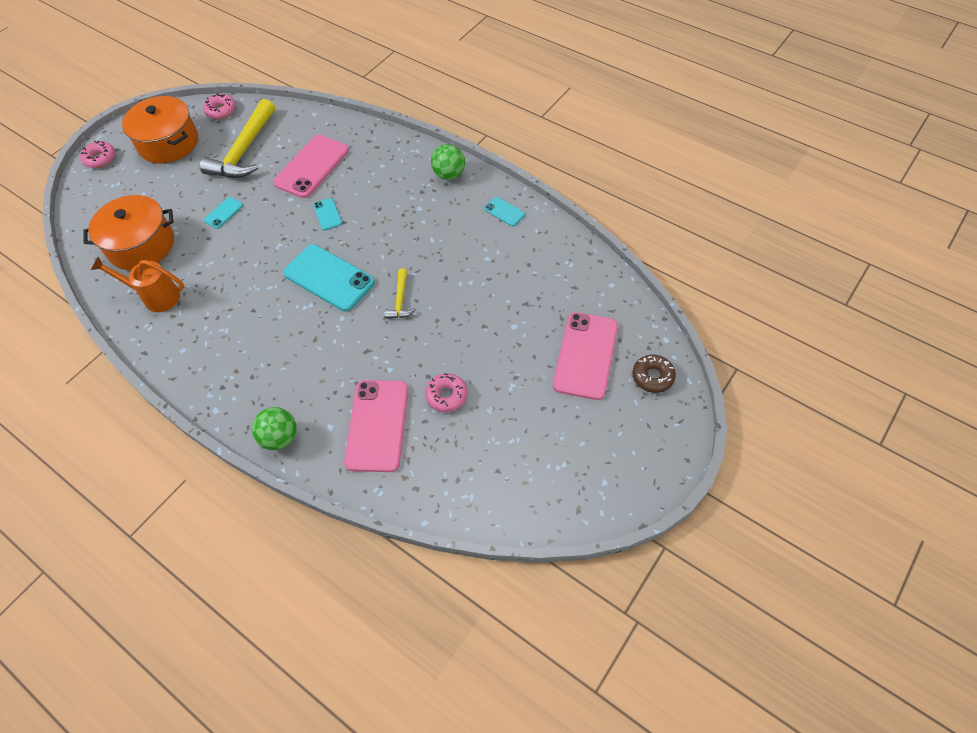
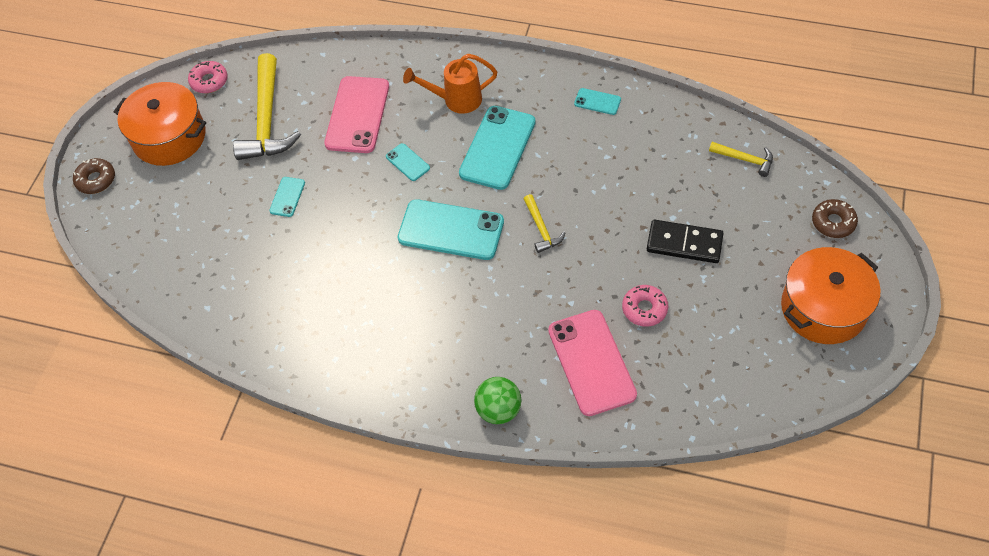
camera: 20 degrees left, 0 degrees up
pink donut [80,141,115,168] -> brown donut [73,158,115,194]
orange pot [83,195,174,271] -> orange pot moved to [781,247,881,344]
orange watering can [91,257,184,312] -> orange watering can moved to [403,54,497,114]
green ball [431,144,465,180] -> none
pink phone [553,312,618,400] -> none
none -> turquoise phone [459,106,536,190]
none -> black domino [647,220,724,263]
none -> yellow hammer [709,142,773,177]

